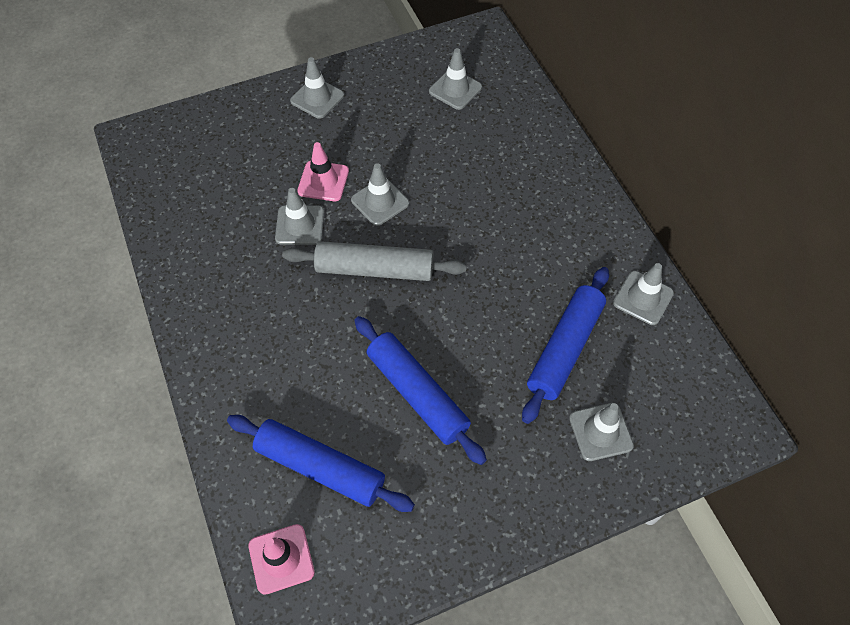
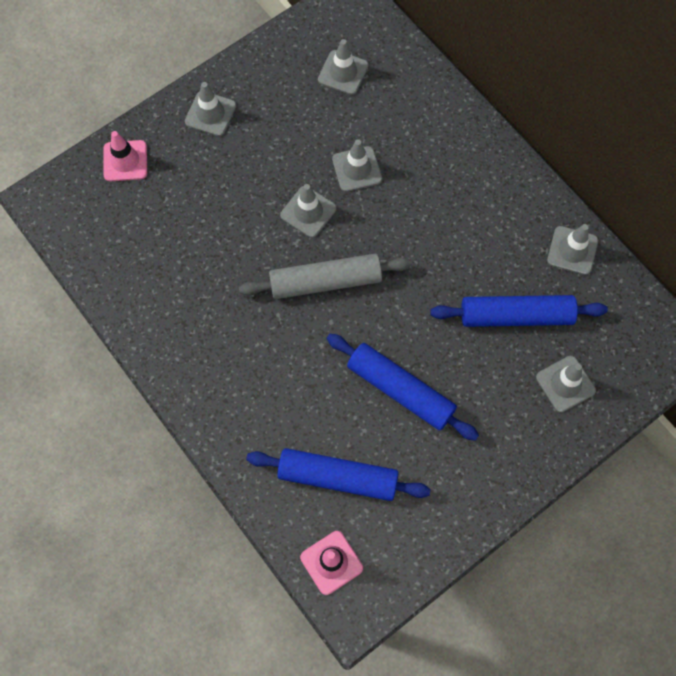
camera: 15 degrees left, 10 degrees up
grey traffic cone [275,188,324,245] -> grey traffic cone moved to [332,139,382,192]
pink traffic cone [297,142,349,201] -> pink traffic cone moved to [103,131,147,181]
blue rolling pin [522,267,609,424] -> blue rolling pin turned 75 degrees clockwise [430,295,608,327]

